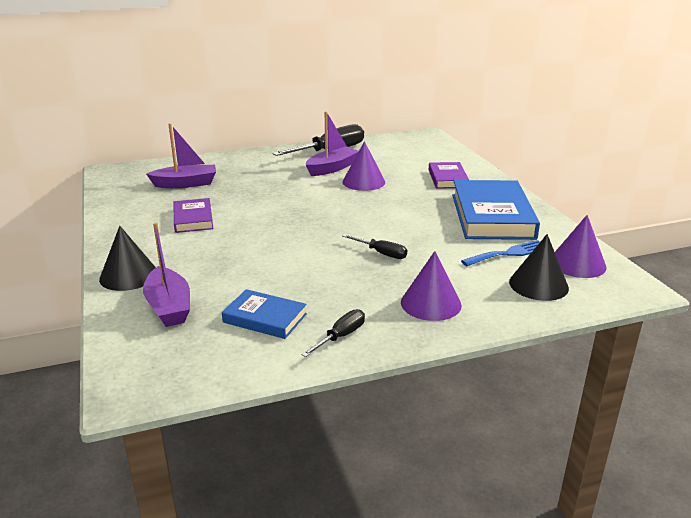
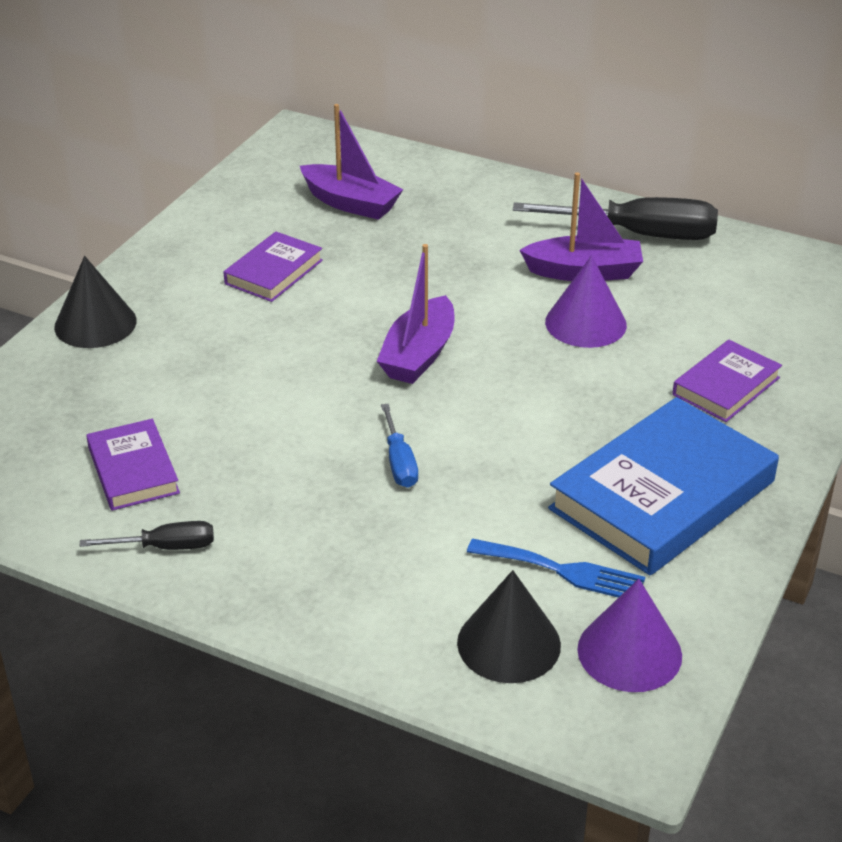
camera: 45 degrees right, 10 degrees up
purple boat [143,223,190,327] -> purple boat moved to [377,244,454,384]
blue book [222,289,307,339] -> purple book [86,419,180,511]
black screwdriver [343,234,407,259] -> blue screwdriver [381,404,418,488]
purple cone [401,251,462,321] -> none

